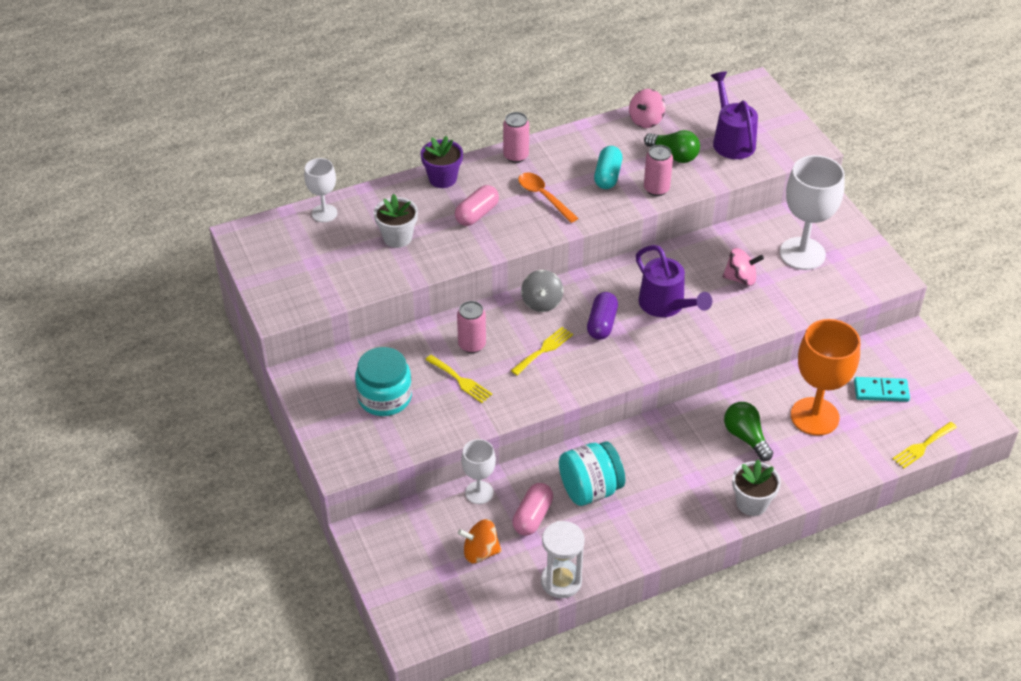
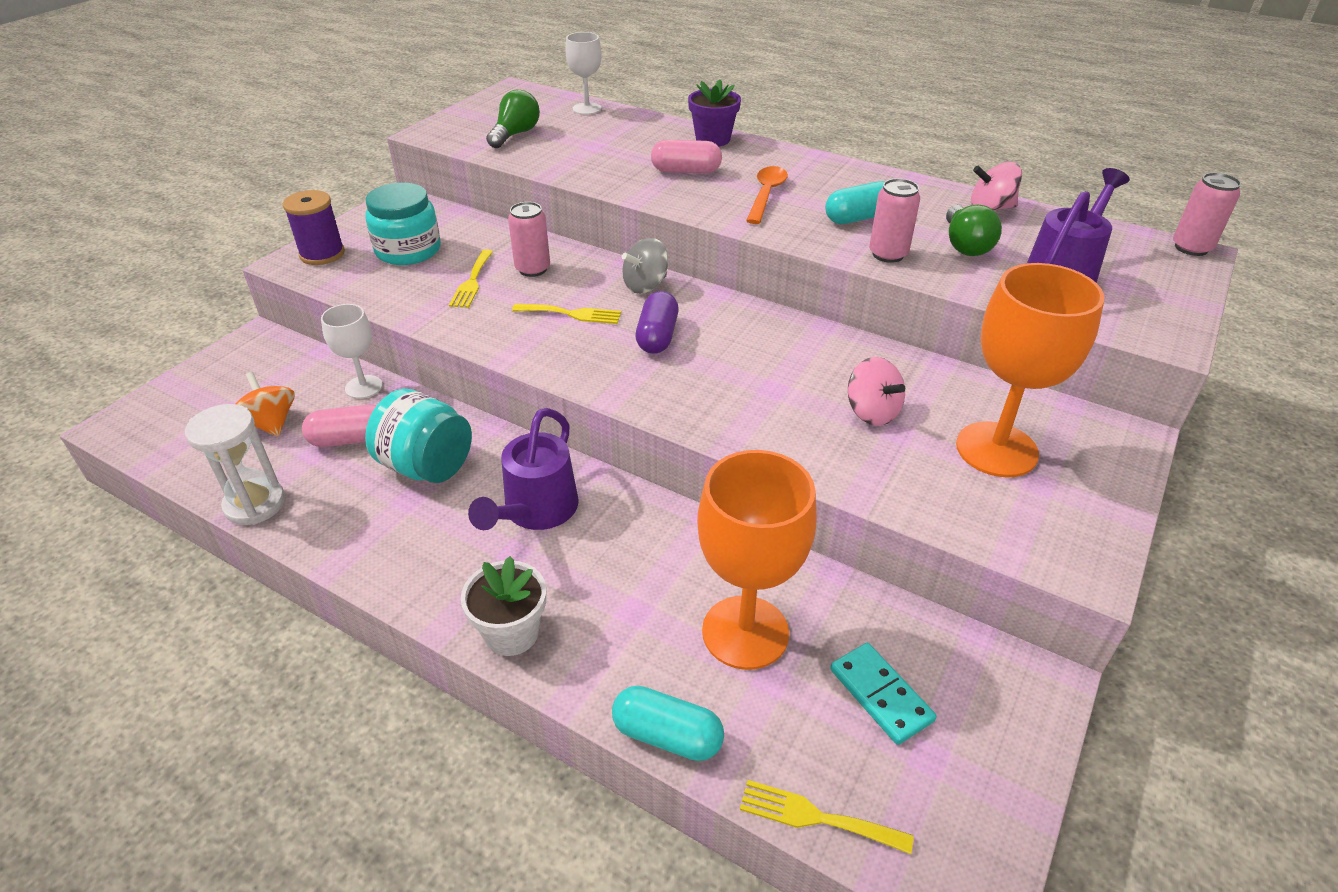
camera: 55 degrees right, 5 degrees down
white flower pot [374,194,418,248] -> none
pink can [503,112,529,163] -> pink can moved to [1173,173,1241,256]
purple capsule [587,292,618,340] -> purple capsule turned 60 degrees counterclockwise [635,291,679,354]
purple watering can [636,245,712,317] -> purple watering can moved to [468,408,579,530]
green light bulb [724,402,773,461] -> green light bulb moved to [486,90,540,148]
white goblet [780,155,845,270] -> orange goblet [956,263,1104,477]
none -> purple spool [283,190,345,265]
none -> turquoise capsule [612,685,724,761]

